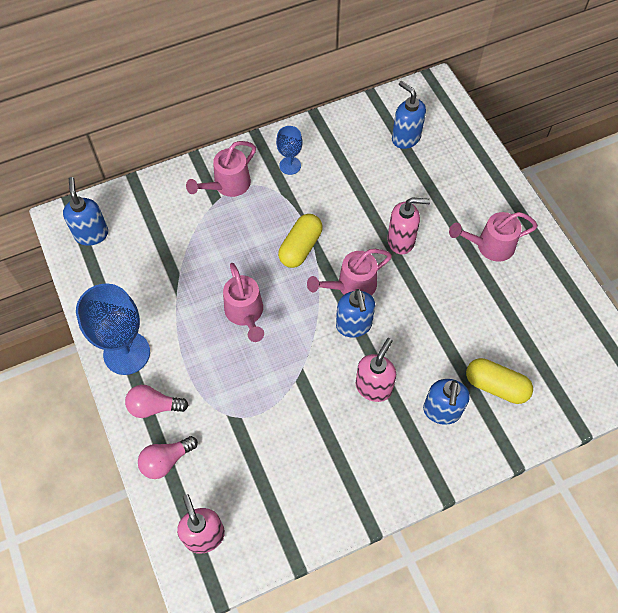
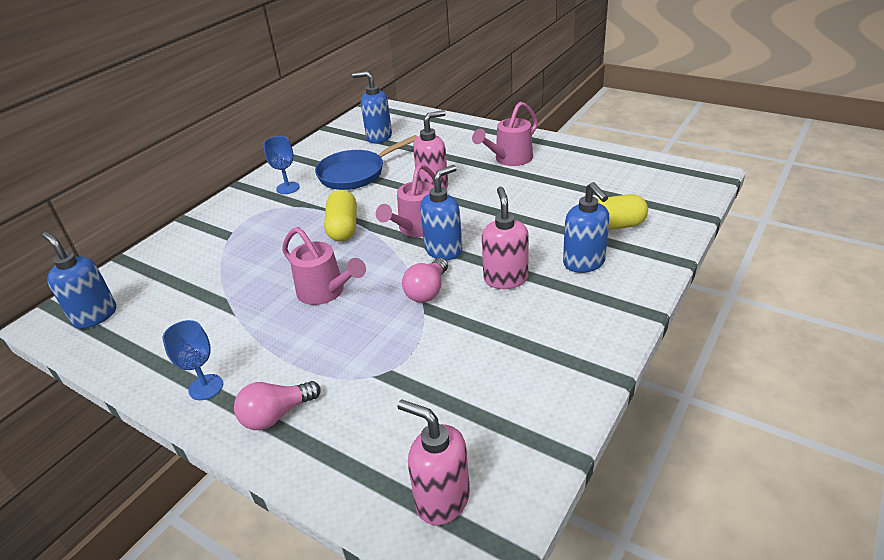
camera: 30 degrees left, 25 degrees down
blue goblet [76,283,150,375] -> blue goblet [162,320,223,400], size x0.53
pink light bulb [138,436,198,479] -> pink light bulb moved to [402,258,448,303]
pink watering can [186,141,256,197] -> none
blue soap dispenser [336,289,375,338] -> blue soap dispenser turned 90 degrees counterclockwise [420,165,462,260]
none -> blue pan [315,135,418,190]

